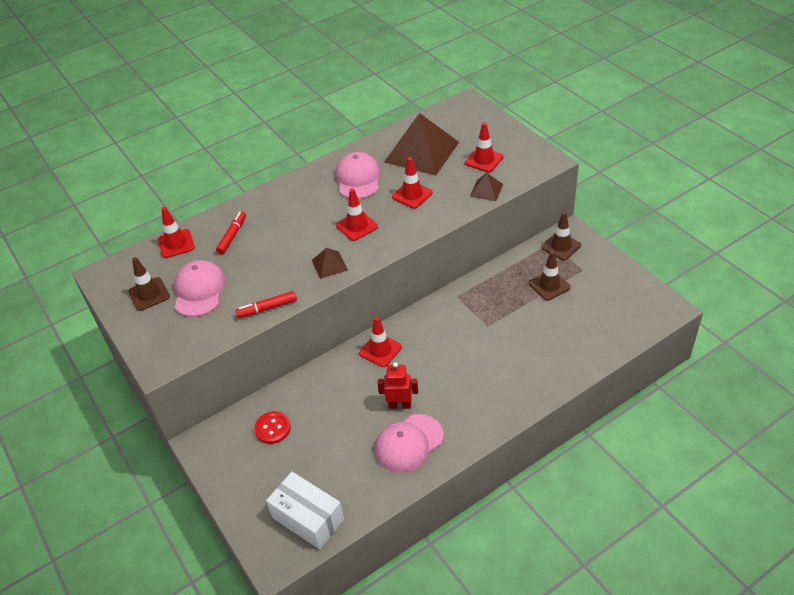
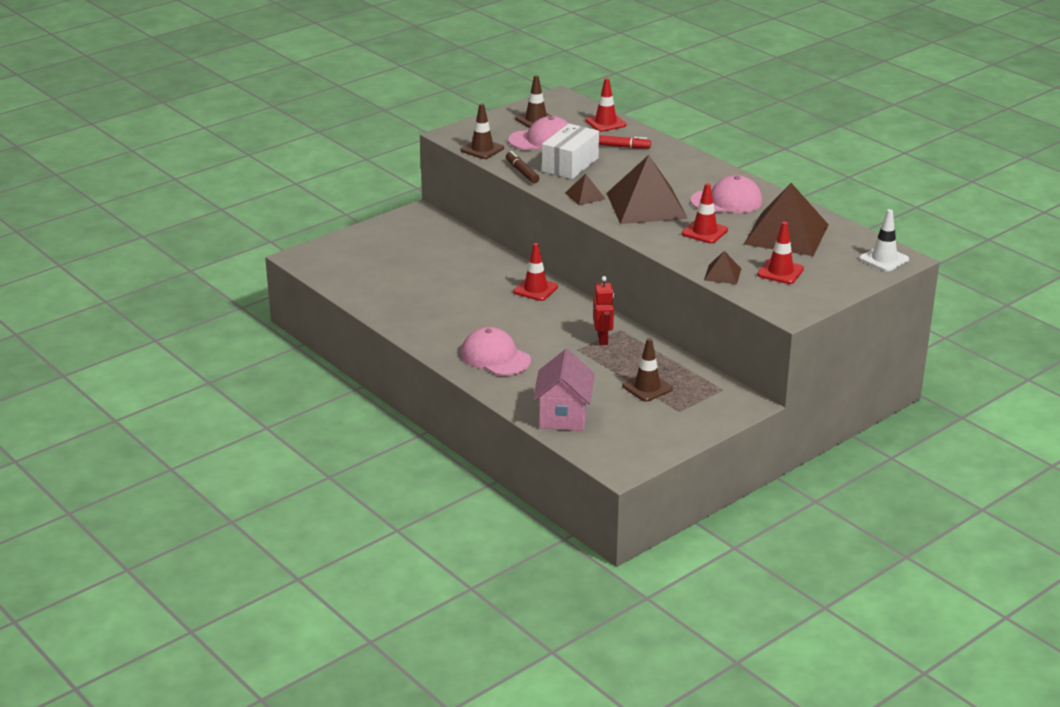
camera: 80 degrees right, 15 degrees down
red marker [235,291,297,318] -> brown marker [506,151,539,183]
red button [254,411,291,444] -> none
white box [266,472,344,550] -> white box moved to [542,124,599,179]
red traffic cone [336,188,378,241] -> brown pyramid [607,155,688,224]
pink cap [375,414,444,473] -> pink cap moved to [461,327,531,376]
red robot [378,362,418,409] -> red robot moved to [593,276,614,345]
brown traffic cone [541,212,581,260] -> brown traffic cone moved to [461,103,504,159]
none -> pink house [533,349,595,431]
none -> white traffic cone [859,209,909,272]

